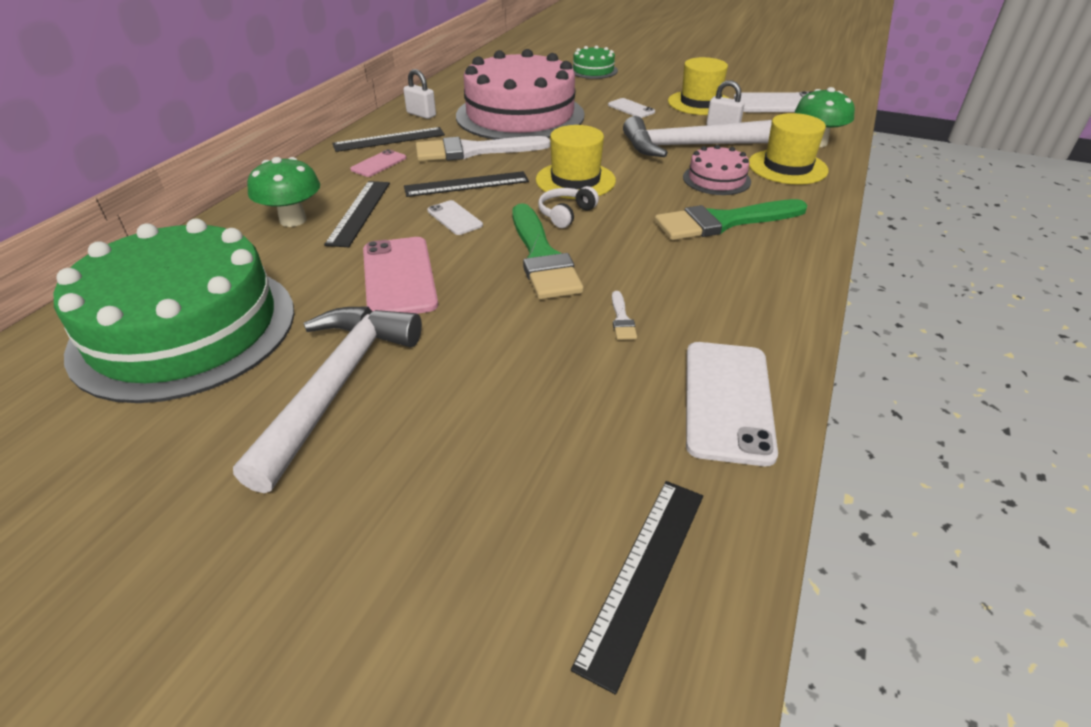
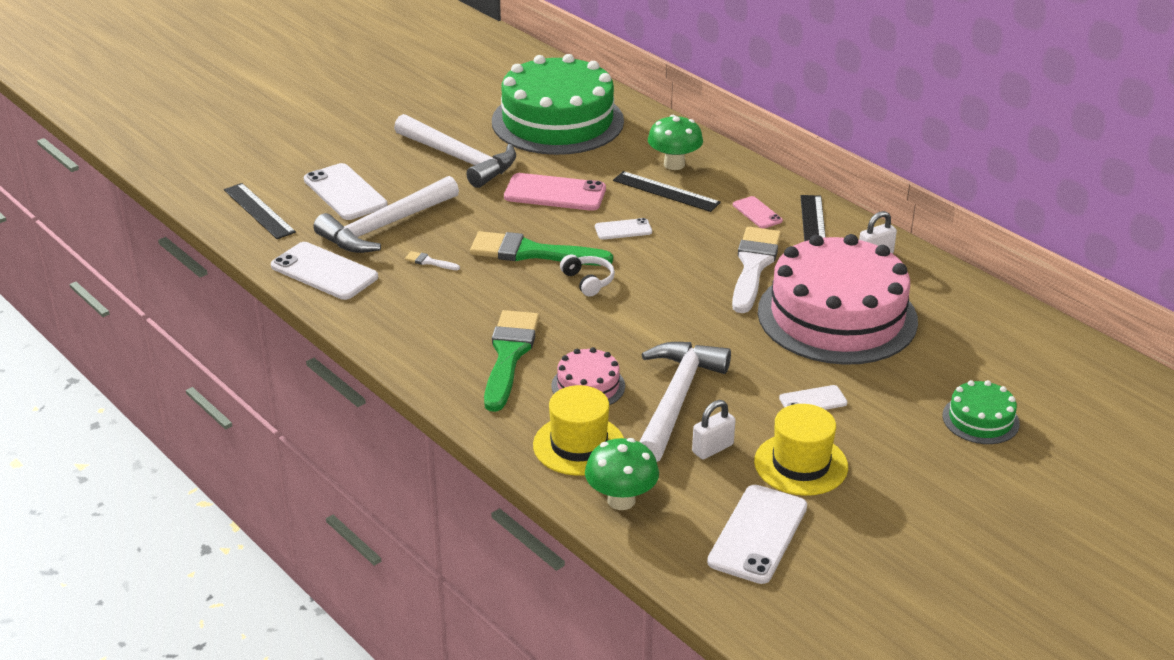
camera: 115 degrees right, 5 degrees down
black ruler [404,171,529,197] -> none
yellow hat [536,125,616,199] -> none
none -> white phone [304,163,388,220]
none -> white hammer [313,176,459,253]

